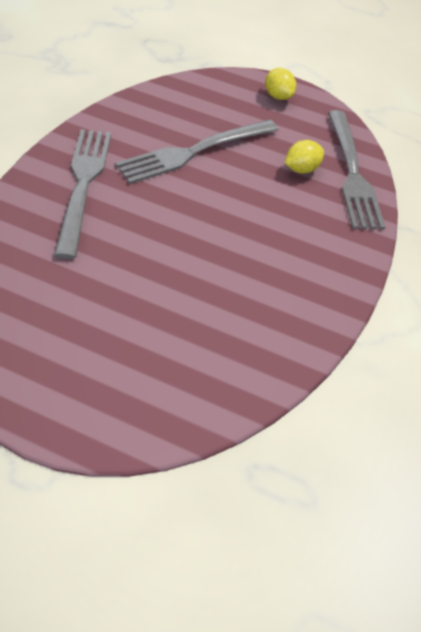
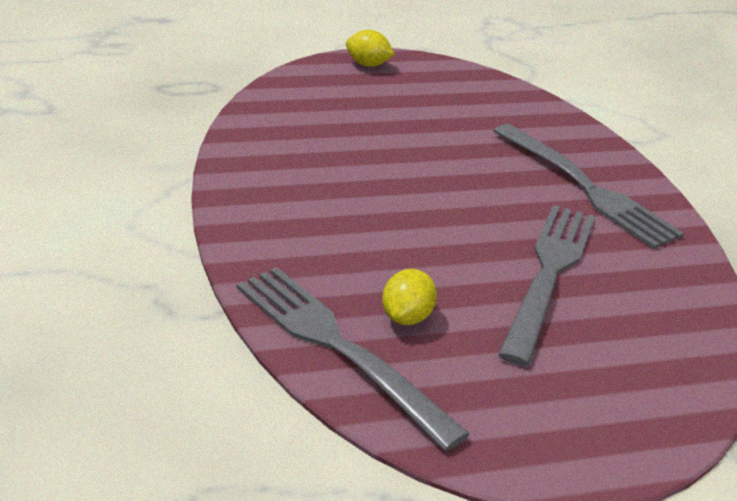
camera: 145 degrees right, 15 degrees down
yellow lemon [265,68,296,100] -> yellow lemon moved to [346,30,395,67]

